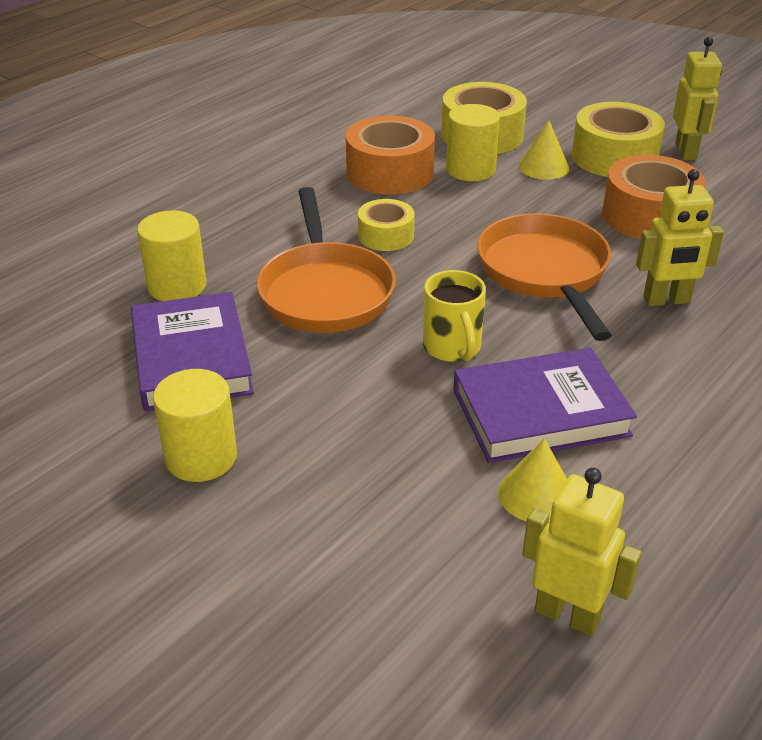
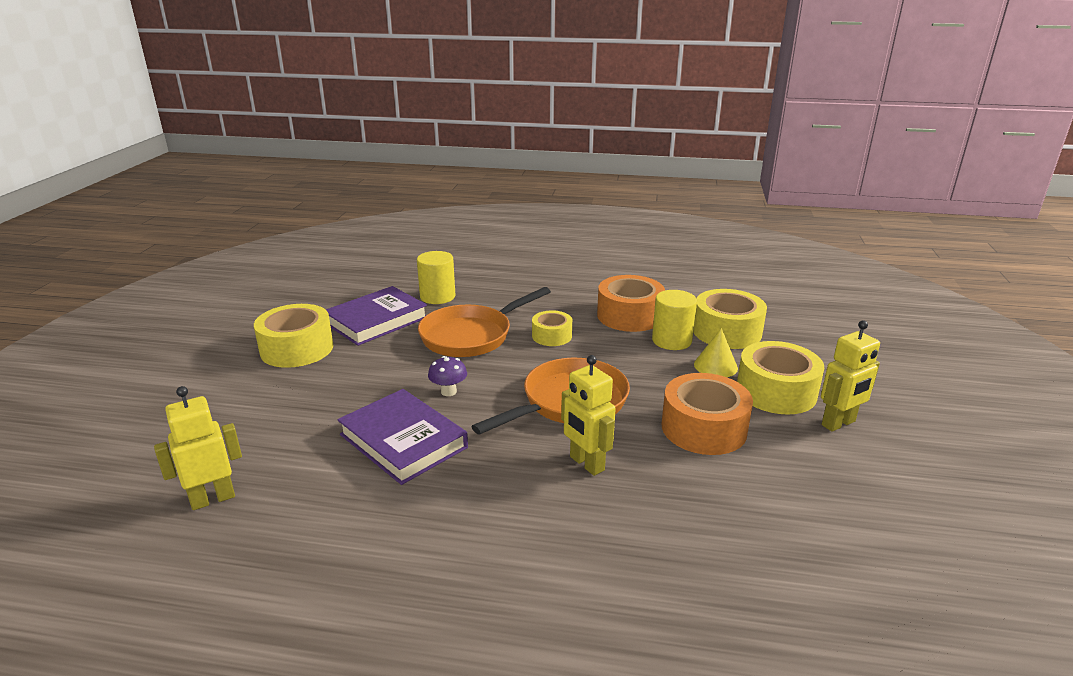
camera: 60 degrees right, 10 degrees down
yellow cylinder [153,369,237,482] -> yellow tape [254,304,333,368]
yellow mug [423,270,486,362] -> purple mushroom [428,356,467,396]
yellow cone [498,438,567,522] -> none
yellow robot [522,468,642,636] -> yellow robot turned 120 degrees counterclockwise [154,386,242,510]

